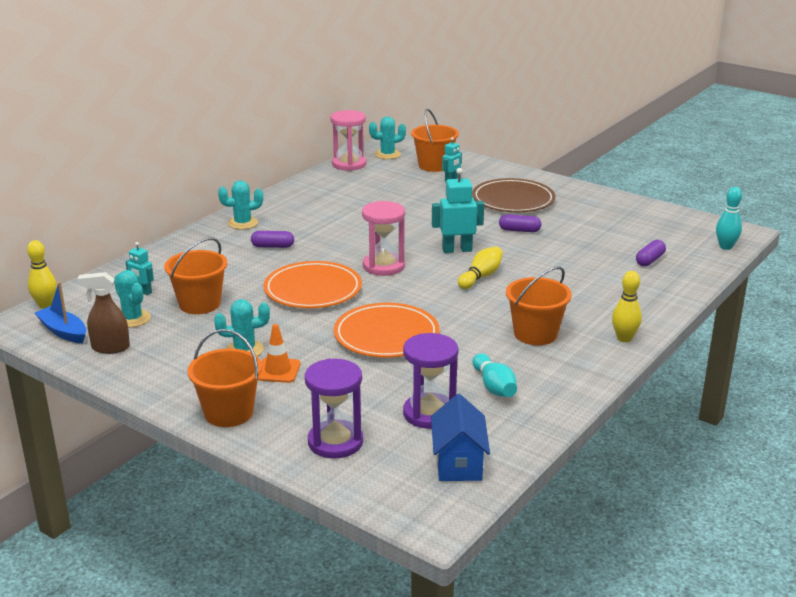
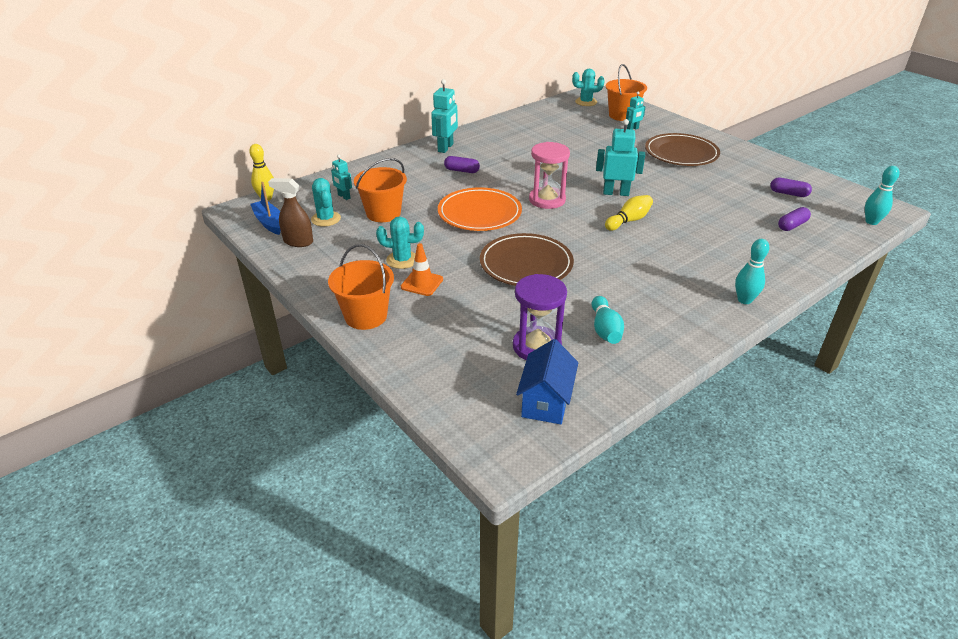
camera: 15 degrees right, 10 degrees up
turquoise cactus [218,181,263,230] -> turquoise robot [431,79,458,153]
purple hourglass [305,359,363,459] -> none
pink hourglass [330,110,366,171] -> none
orange plate [334,303,439,358] -> brown plate [480,233,574,286]
purple capsule [499,214,541,232] -> purple capsule moved to [770,177,812,197]
orange bucket [506,266,572,345] -> none
yellow bowling pin [612,271,642,342] -> turquoise bowling pin [735,239,769,304]

